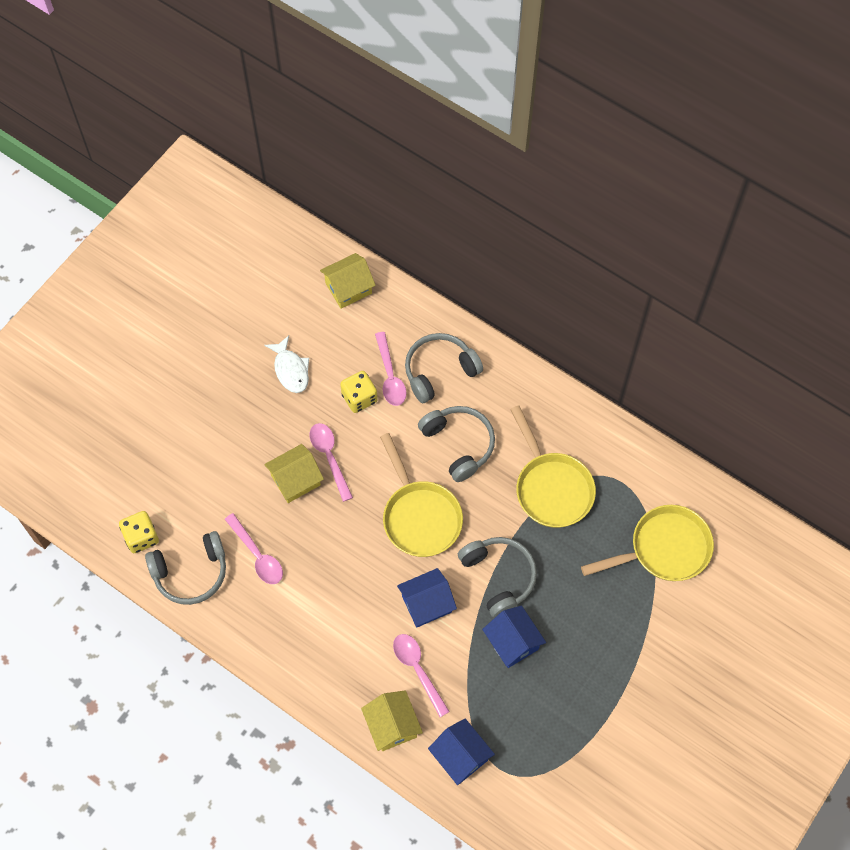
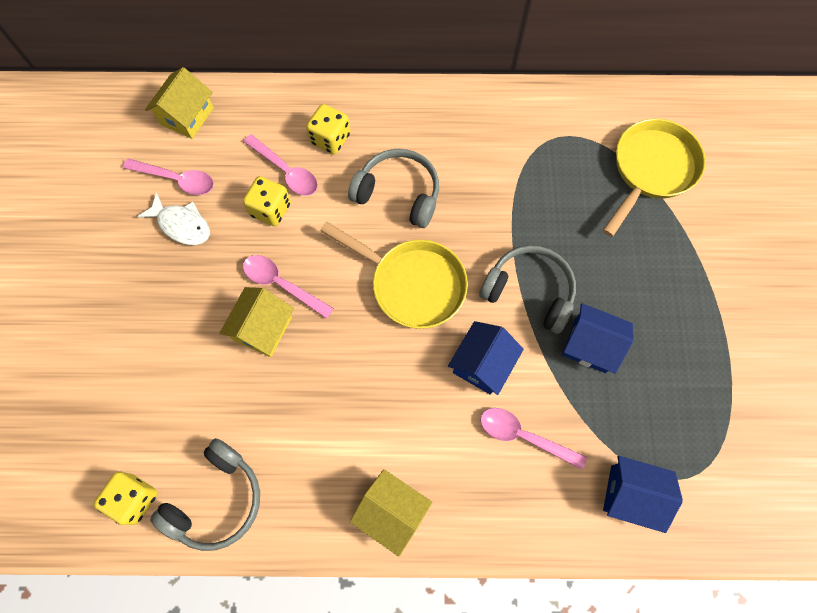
camera: 35 degrees left, 5 degrees up
pink spoon [225,513,283,584] -> pink spoon moved to [123,158,214,195]
yellow house [361,690,423,751] -> yellow house moved to [350,469,432,557]
grey headphones [405,333,483,403] -> yellow dice [306,104,350,154]
yellow pan [510,405,596,528] -> none

